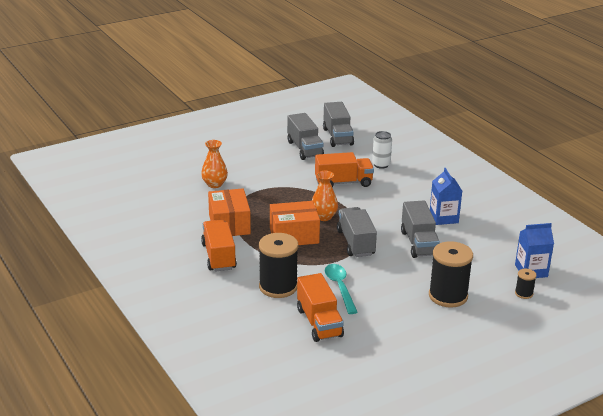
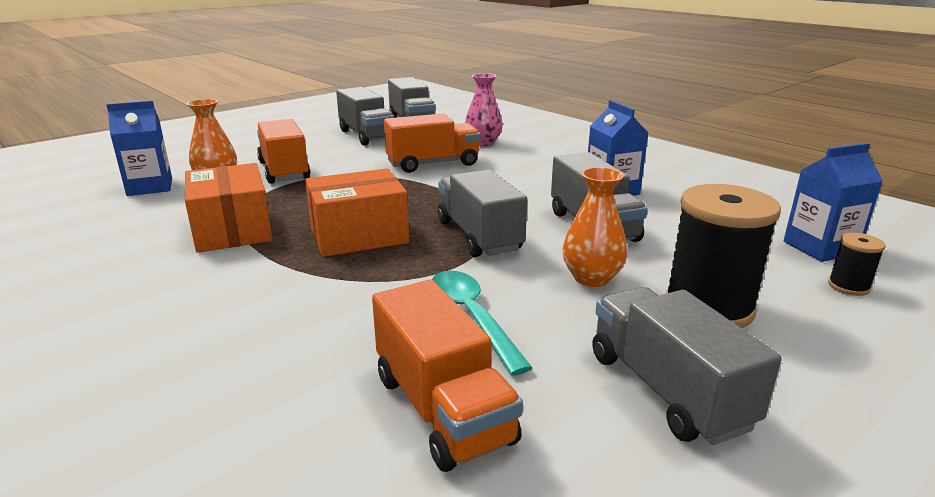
camera: 10 degrees left, 5 degrees down
orange truck [201,220,237,271] -> orange truck moved to [257,119,310,184]
black spool [259,233,298,298] -> none
orange vase [312,171,338,221] -> orange vase moved to [563,167,627,287]
white can [372,131,392,169] -> pink vase [465,73,503,146]
none -> blue carton [106,101,172,196]
none -> grey truck [592,287,782,445]

